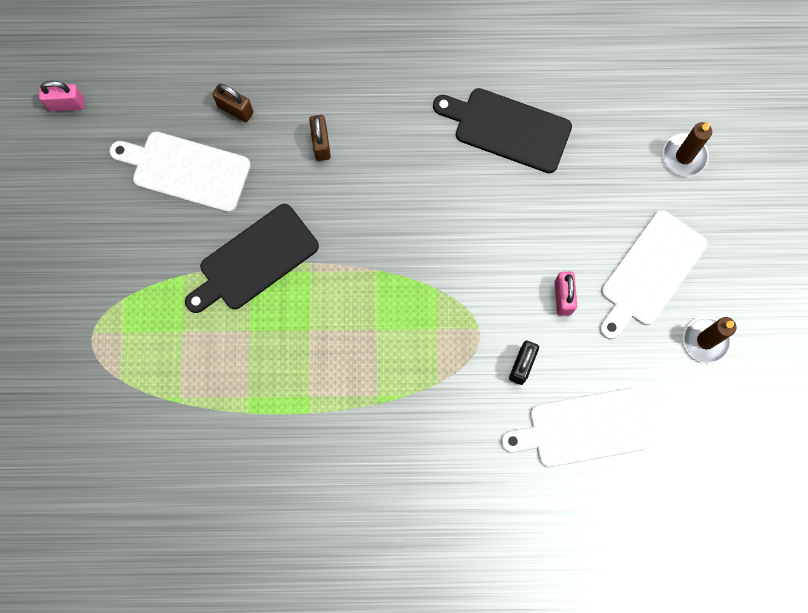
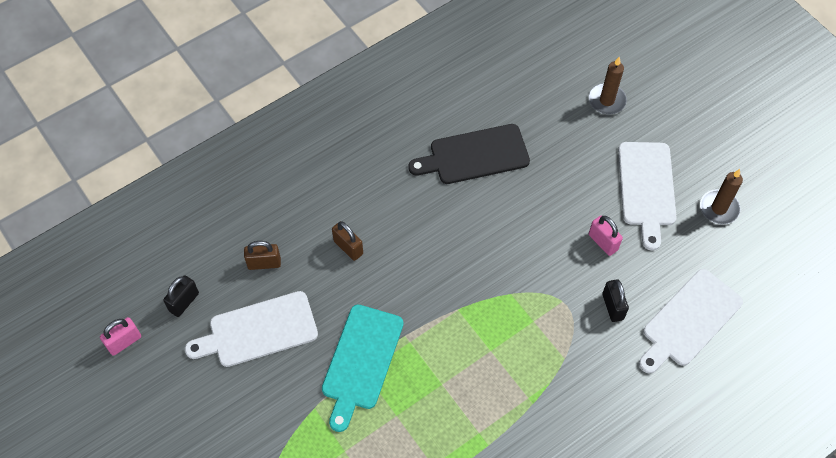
camera: 35 degrees left, 15 degrees down
black cutting board [185,204,319,313] -> turquoise cutting board [322,305,404,432]
none -> black padlock [163,275,199,317]

